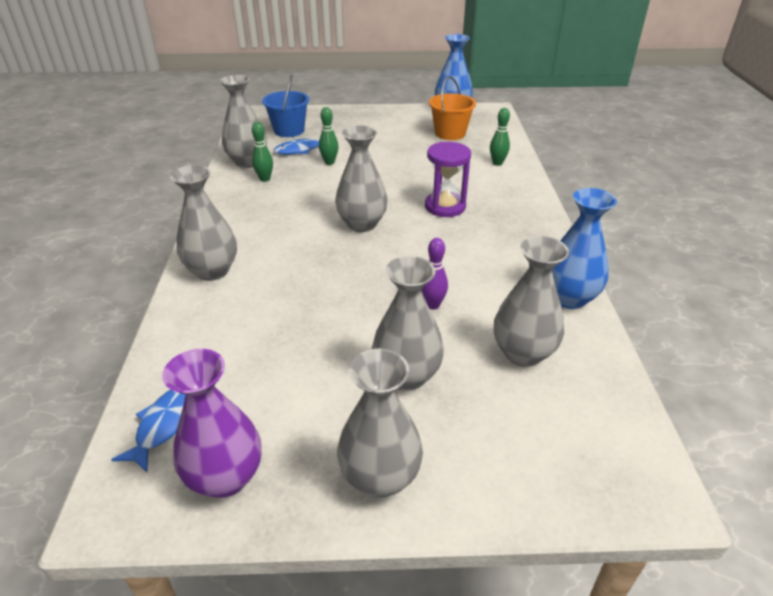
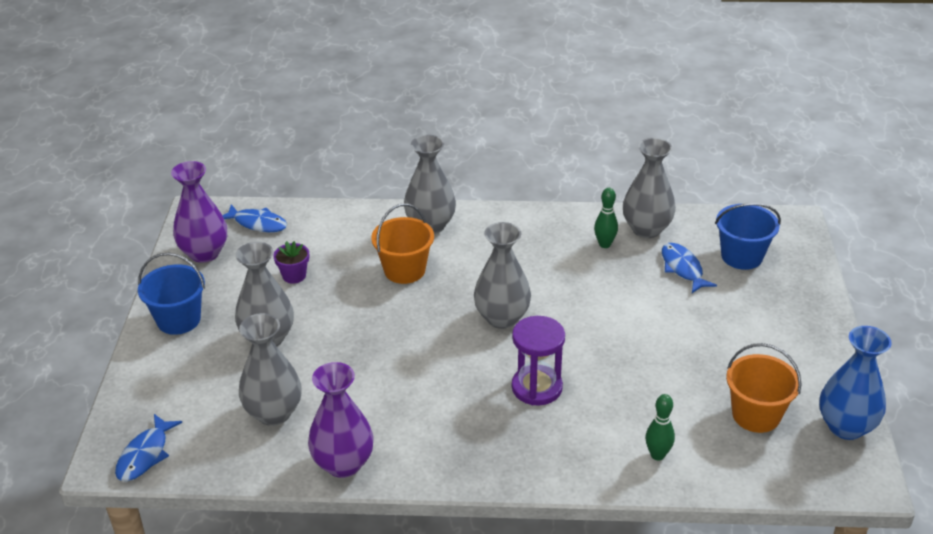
camera: 95 degrees right, 0 degrees up
green bowling pin [319,107,338,165] -> none
grey vase [337,349,423,498] -> blue bucket [138,253,205,335]
purple bowling pin [421,238,448,310] -> none
blue vase [552,188,617,309] -> purple vase [308,362,374,478]
none -> blue fish [115,414,182,481]
none -> purple flower pot [273,241,309,283]
none -> orange bucket [371,204,434,284]

